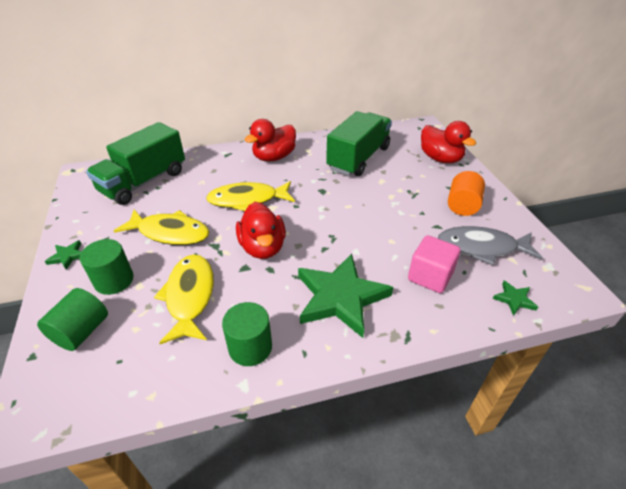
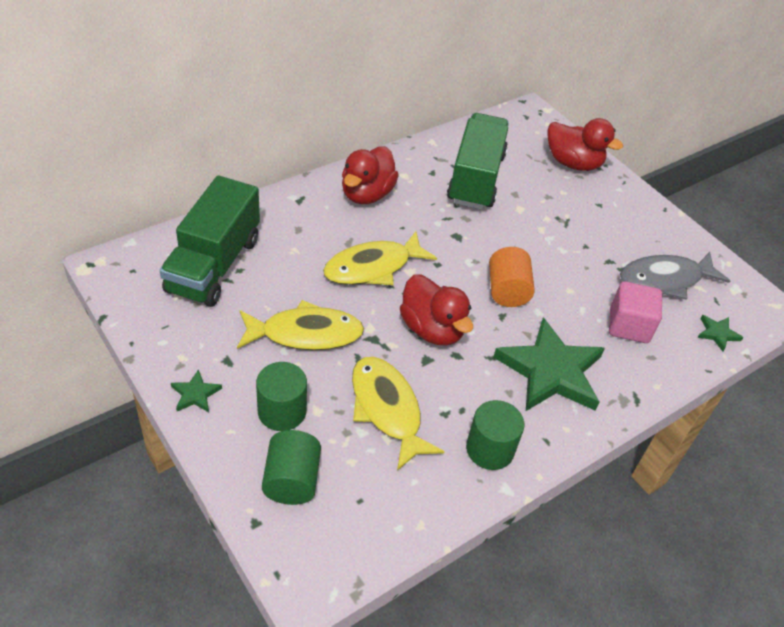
camera: 25 degrees left, 5 degrees up
orange cylinder [448,171,485,216] -> orange cylinder moved to [489,247,535,307]

